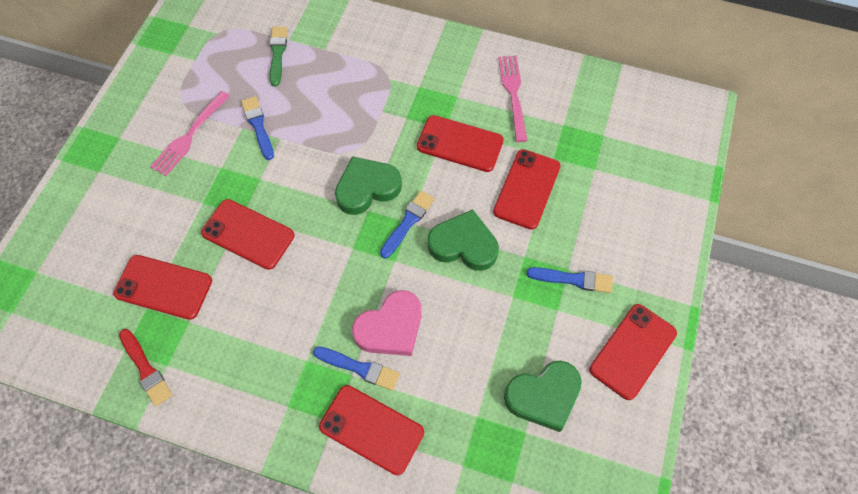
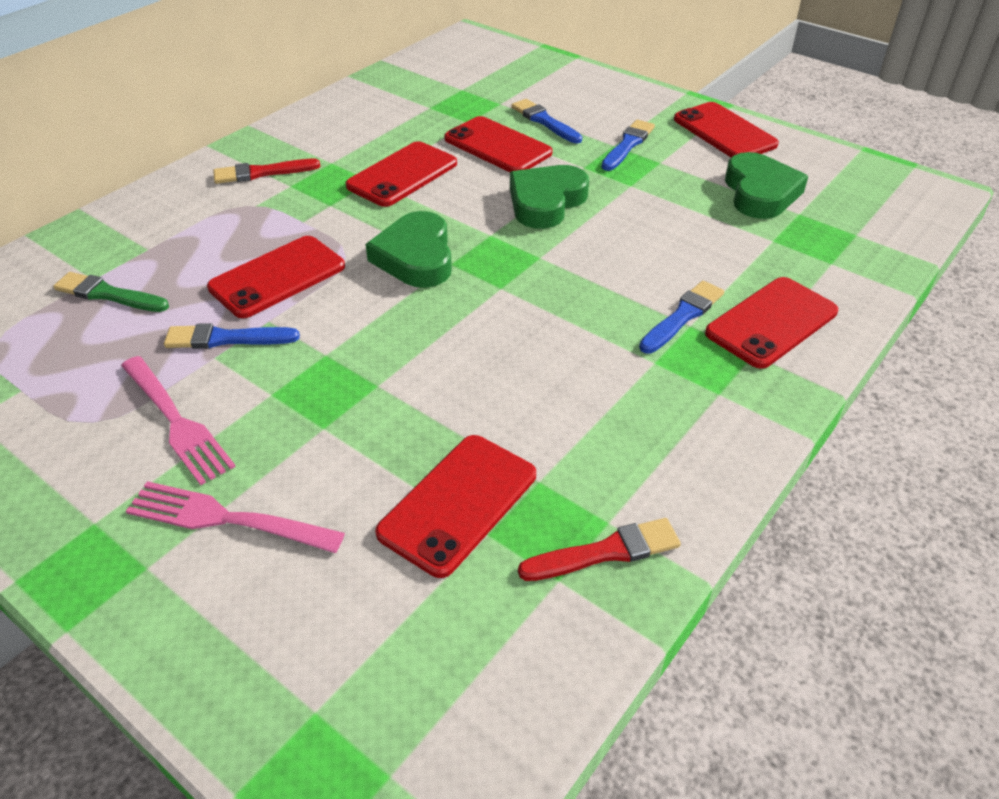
camera: 70 degrees left, 20 degrees down
red phone [201,199,294,270] -> red phone moved to [207,236,345,318]
pink heart [352,290,422,356] -> none
blue brush [380,191,435,258] -> blue brush moved to [511,99,582,143]
pink fork [498,56,528,142] -> pink fork moved to [126,481,345,553]
none -> red brush [214,159,320,184]

